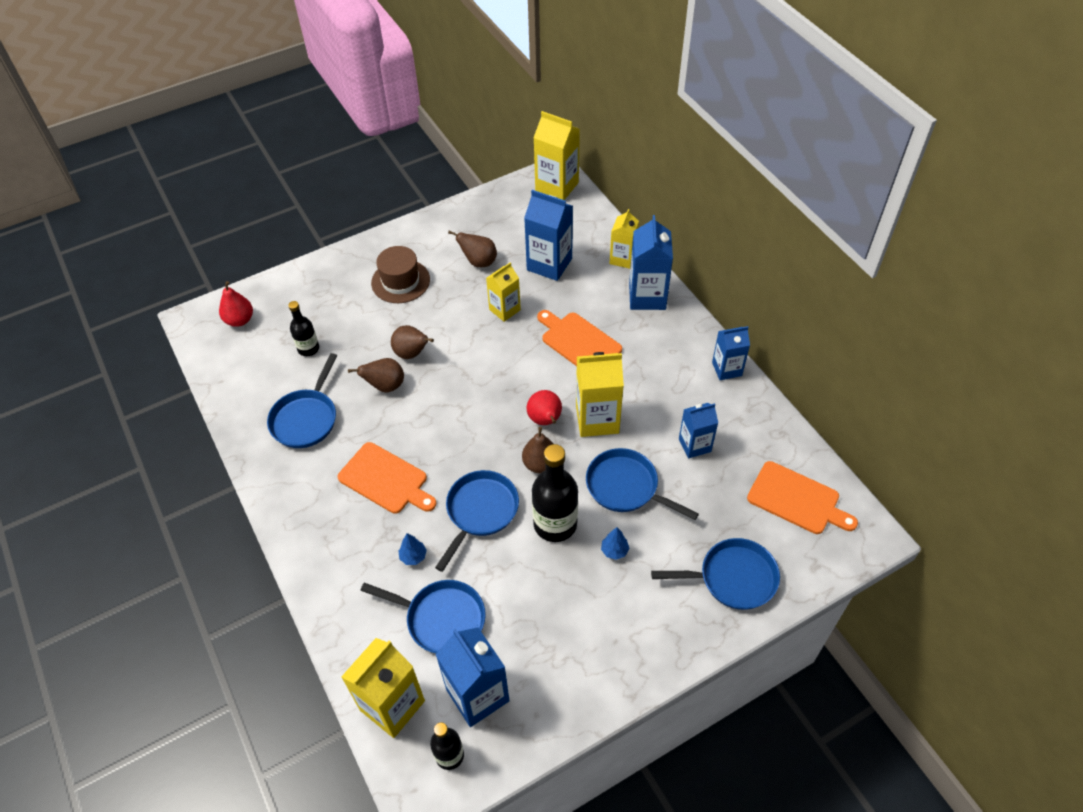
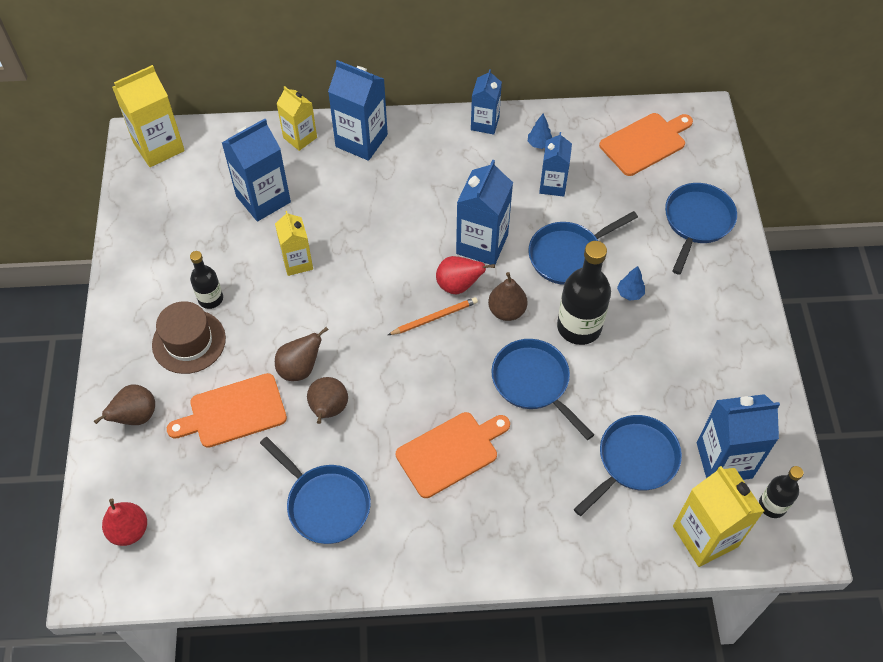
camera: 65 degrees left, 5 degrees up
black bottle [288,301,319,356] -> black bottle moved to [190,251,223,309]
blue tree [399,533,427,565] -> blue tree moved to [528,114,552,149]
brown pear [448,231,497,267] -> brown pear moved to [94,384,155,425]
orange cutting board [537,310,622,366] -> orange cutting board moved to [167,373,287,448]
yellow carton [576,352,624,437] -> blue carton [456,160,513,265]
none -> orange pencil [388,297,478,335]

